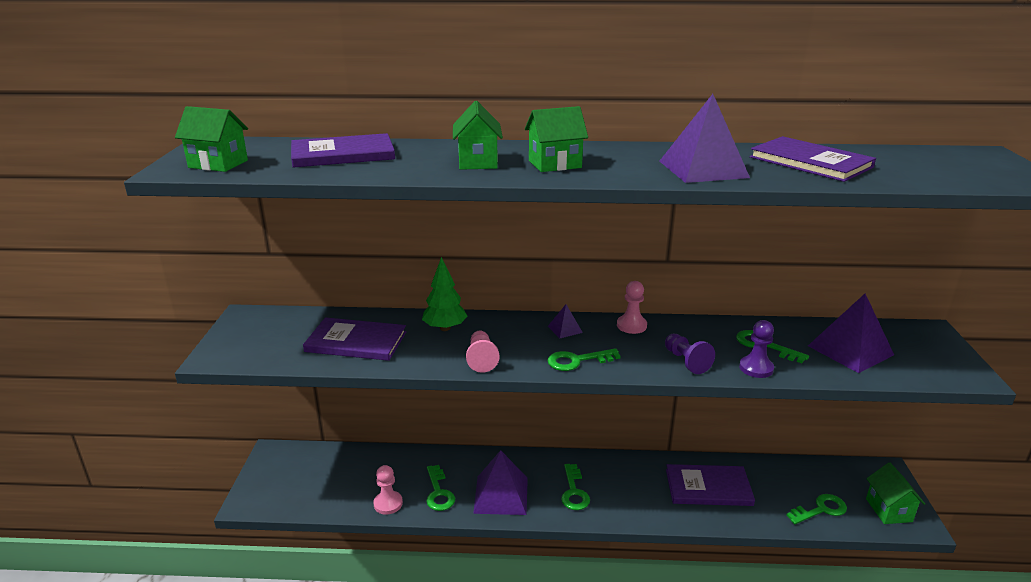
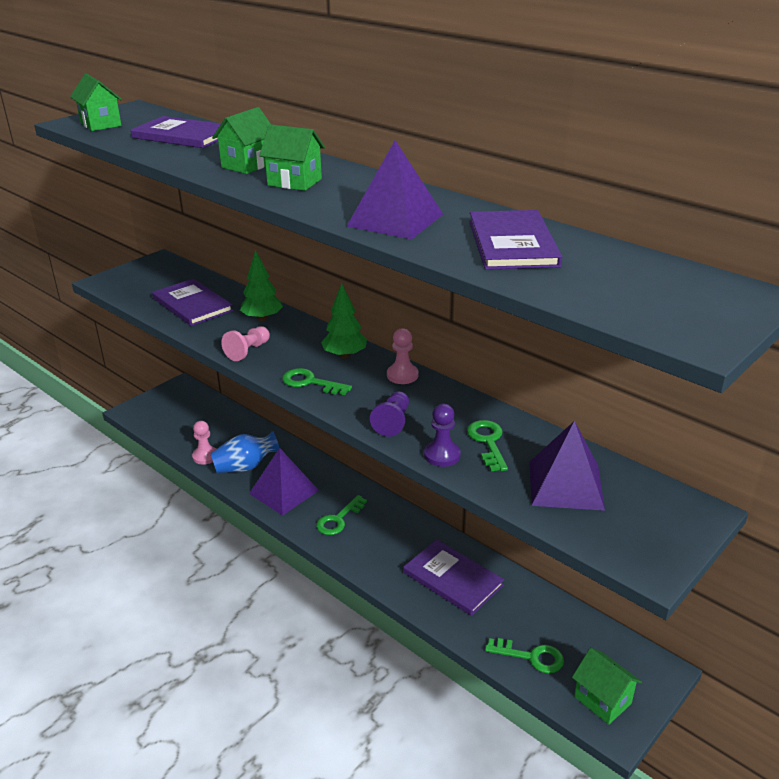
camera: 40 degrees right, 5 degrees up
green key [426,465,455,511] -> blue vase [210,431,279,473]
purple pyramid [548,305,583,338] -> green tree [321,283,367,359]
green house [866,462,925,524] -> green house turned 75 degrees counterclockwise [572,648,642,724]

